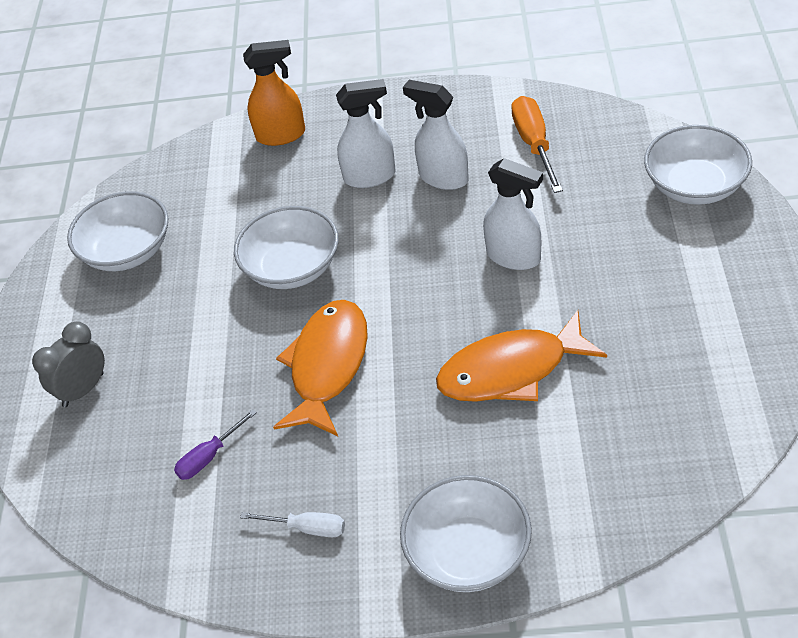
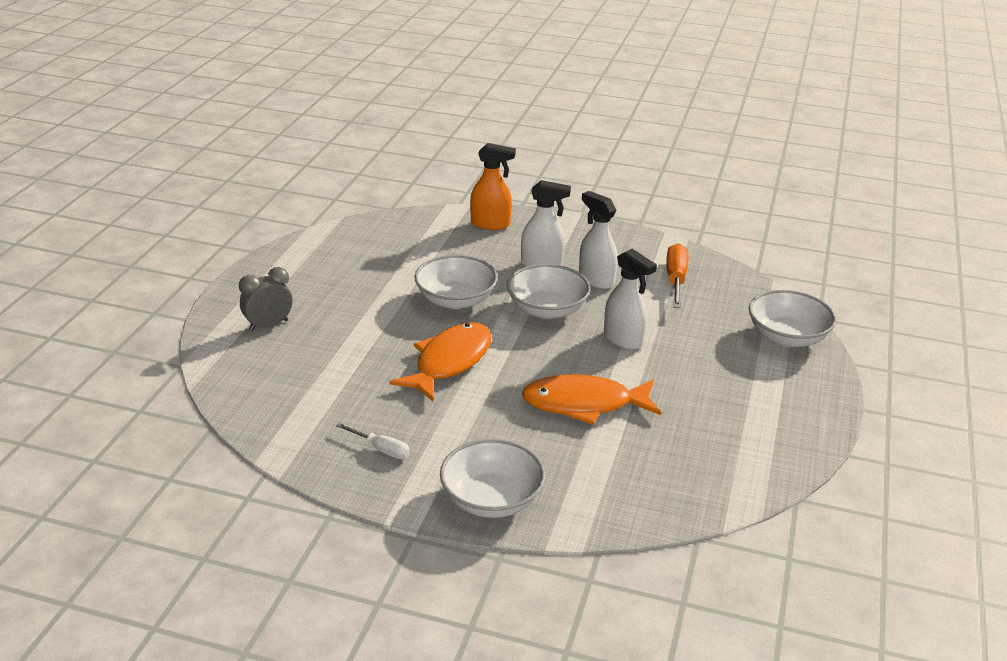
camera: 10 degrees right, 15 degrees down
white bowl [67,191,168,271] -> white bowl moved to [507,264,590,319]
purple screwdriver [174,409,257,480] -> none

